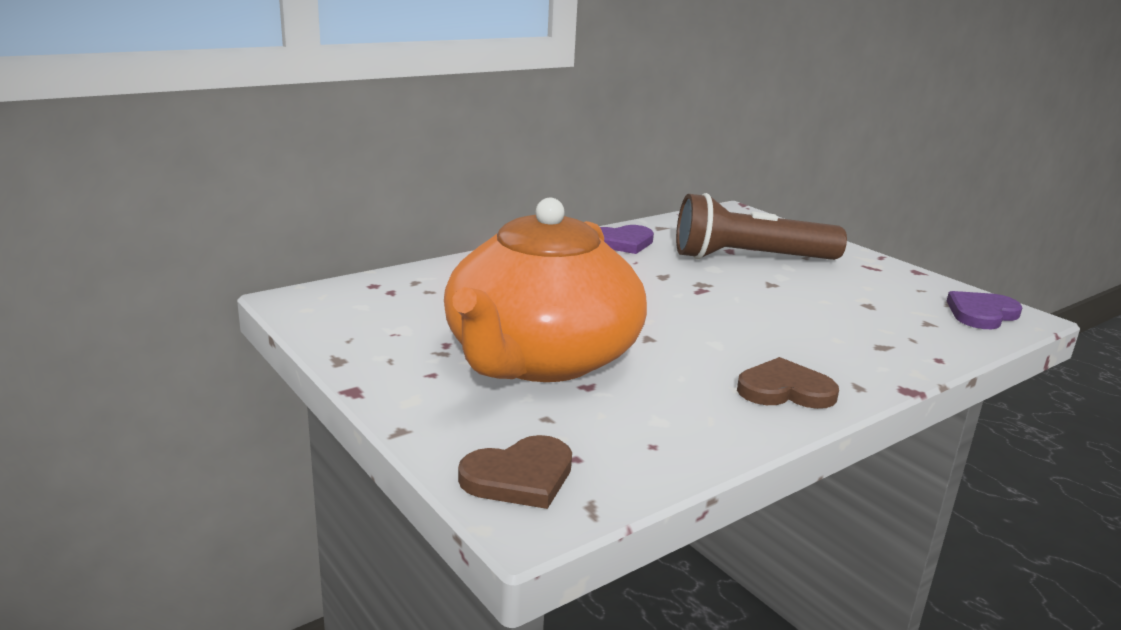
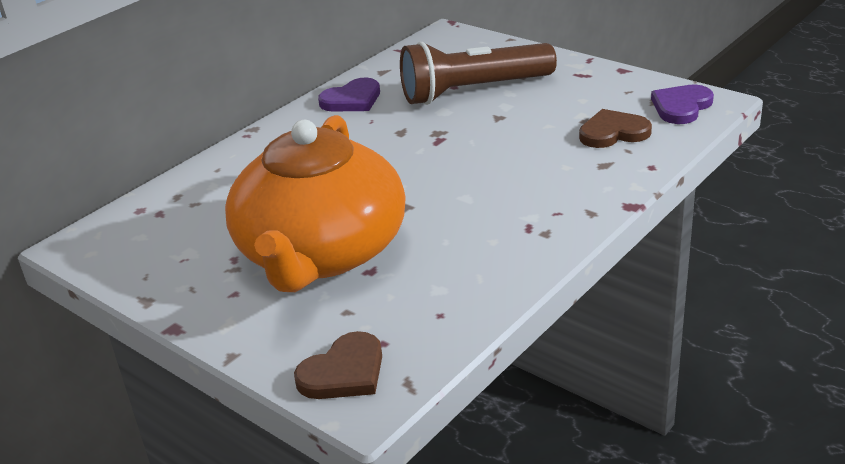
camera: 10 degrees left, 10 degrees up
brown heart [737,357,839,409] -> brown heart moved to [579,109,652,148]

